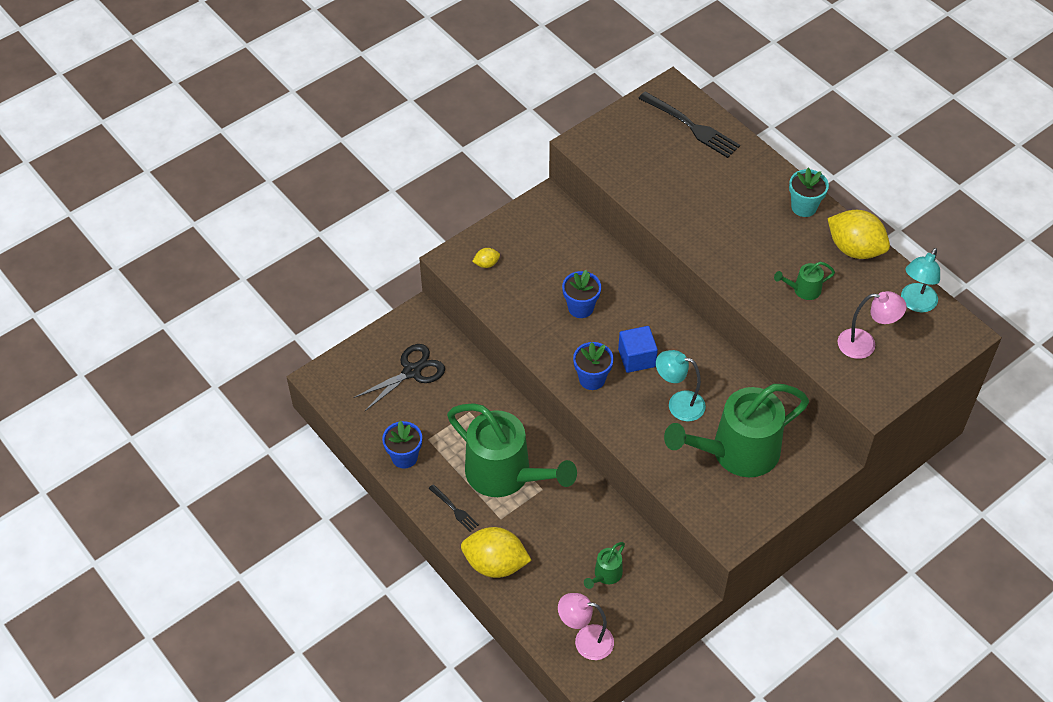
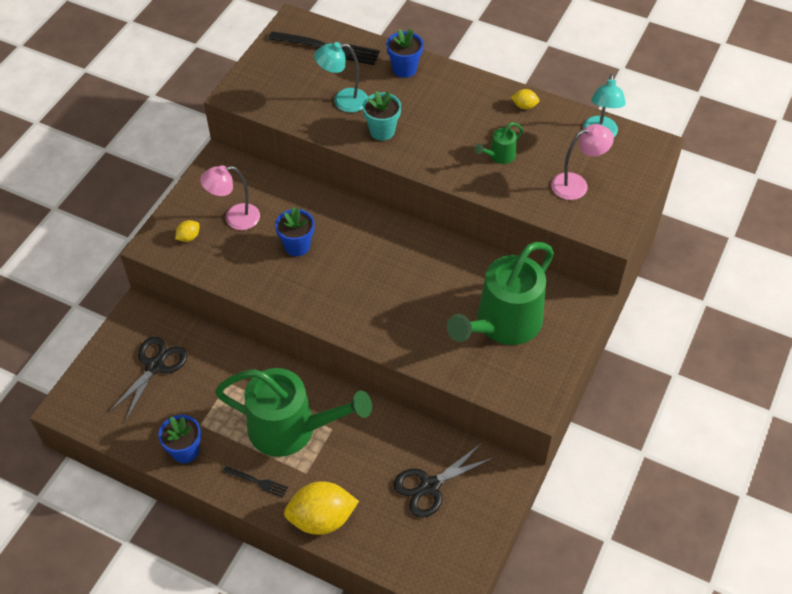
camera: 25 degrees left, 0 degrees up
pink lamp [558,593,614,660] -> pink lamp moved to [200,165,260,230]
blue flower pot [573,342,614,390] -> blue flower pot moved to [386,29,424,78]
green watering can [584,542,625,589] -> black scissors [393,443,494,518]
blue cube [618,326,658,373] -> none
turquoise lamp [656,350,706,421] -> turquoise lamp moved to [314,42,368,112]
turquoise flower pot [789,168,829,217] -> turquoise flower pot moved to [363,91,401,140]
yellow lemon [827,210,890,259] -> yellow lemon [511,89,539,109], size x0.44

